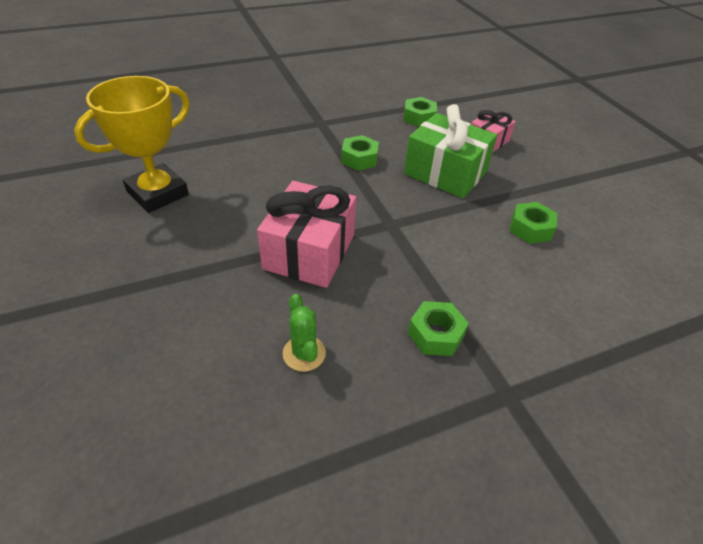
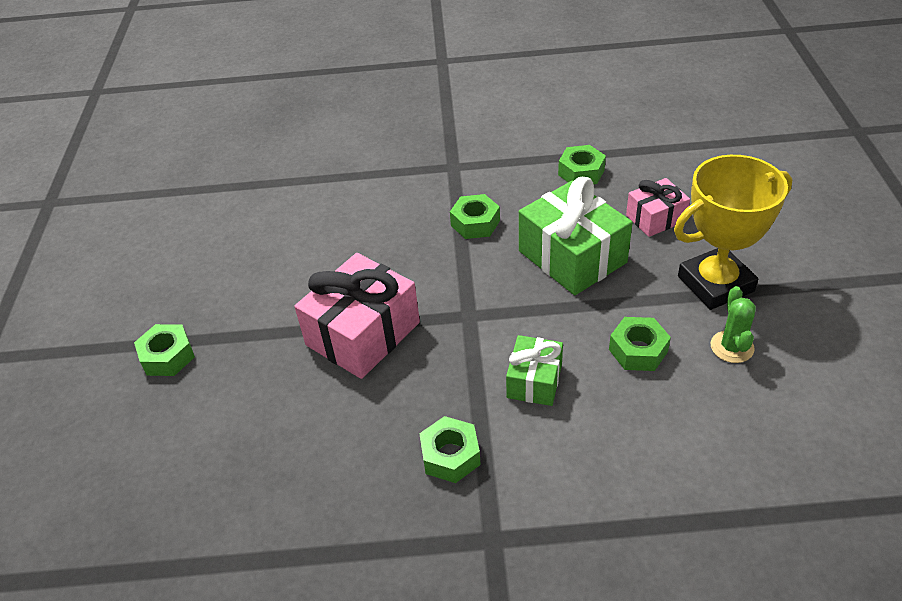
camera: 25 degrees right, 0 degrees up
yellow trophy [74,76,190,213] -> yellow trophy moved to [674,155,792,310]
green cactus [283,294,326,372] -> green cactus moved to [710,286,756,363]
none -> green nut [134,324,195,376]
none -> green gift [506,335,563,406]

